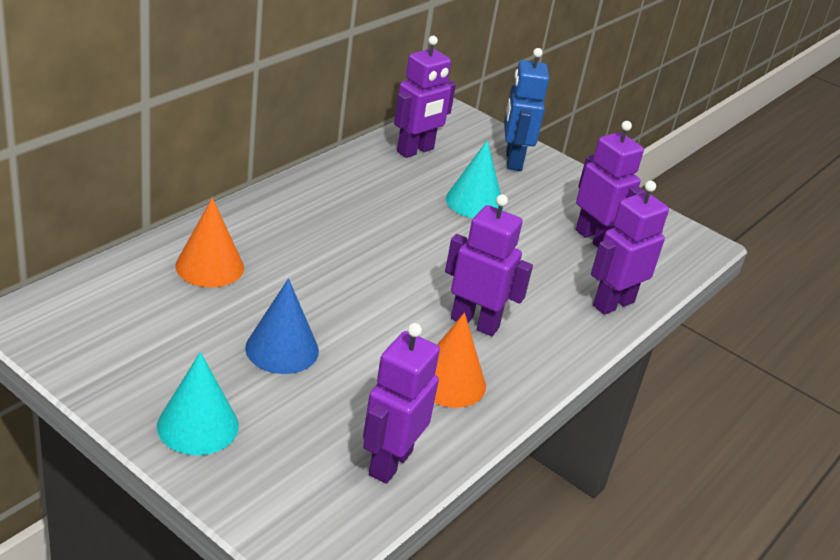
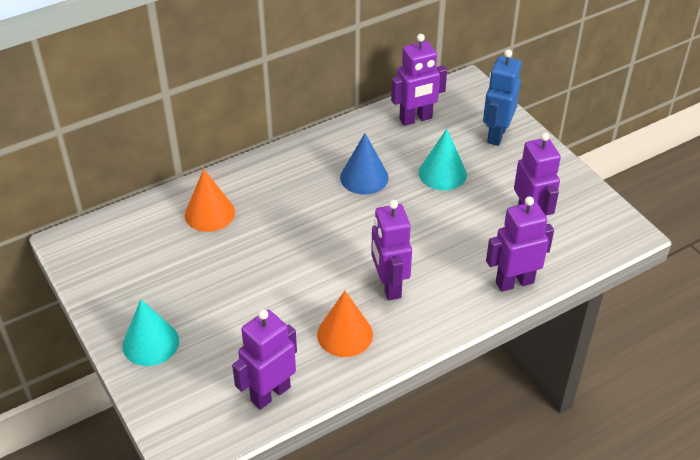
camera: 25 degrees right, 10 degrees up
blue cone [245,278,319,374] -> blue cone moved to [340,133,389,195]
purple robot [445,194,533,336] -> purple robot turned 150 degrees counterclockwise [371,200,412,300]

